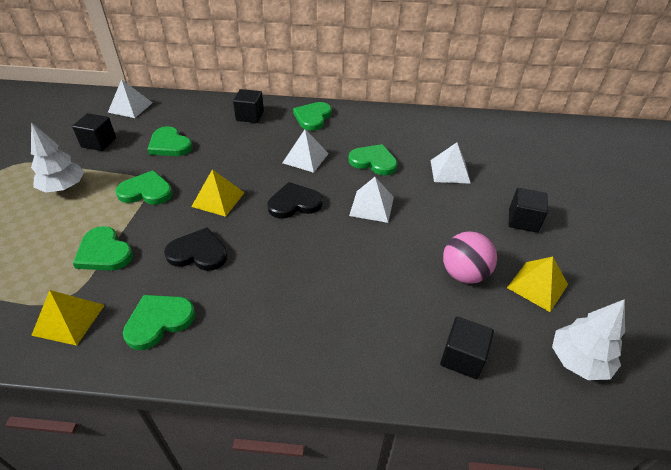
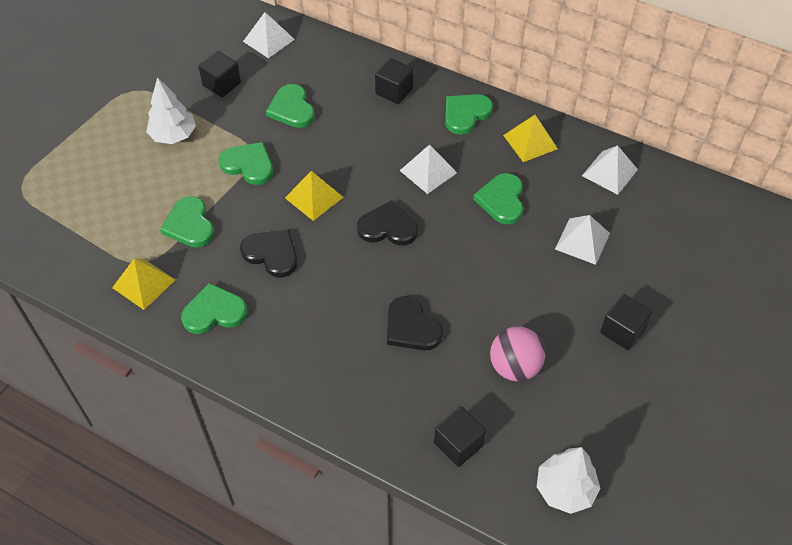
camera: 25 degrees right, 10 degrees up
green heart [348,144,398,176] -> green heart turned 135 degrees counterclockwise [473,173,523,225]
white pyramid [349,177,394,223] -> white pyramid moved to [582,145,638,195]
yellow pyramid [507,257,568,312] -> yellow pyramid moved to [503,115,558,162]
none -> black heart [387,296,443,350]

